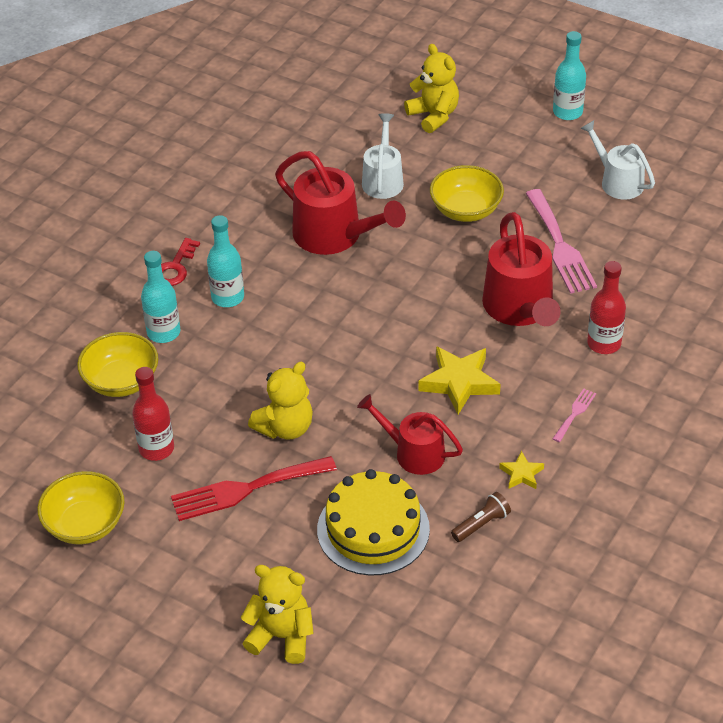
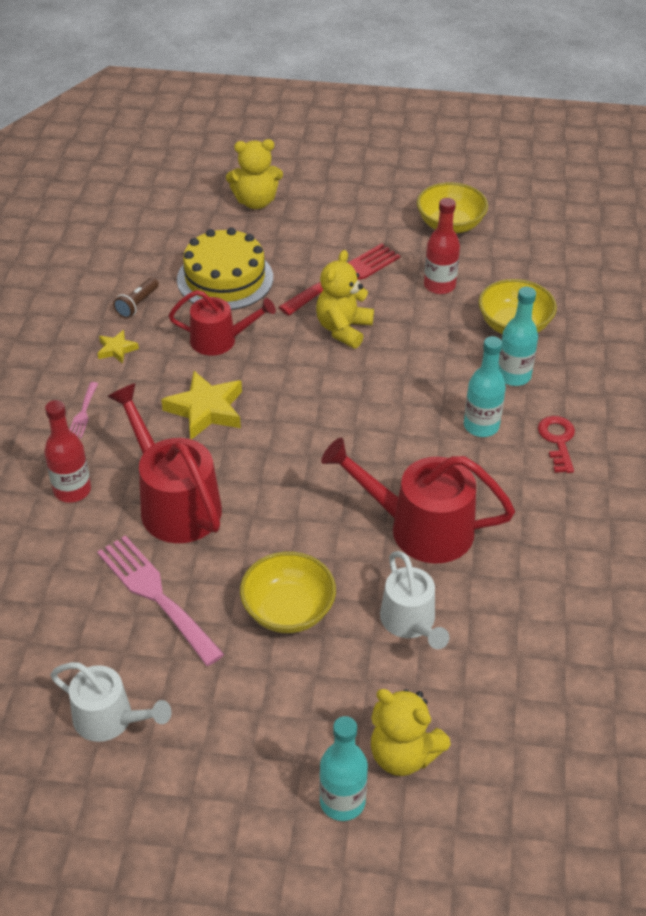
camera: 155 degrees right, 0 degrees up
turquoise bottle [553,31,586,120] -> turquoise bottle moved to [319,716,368,821]

